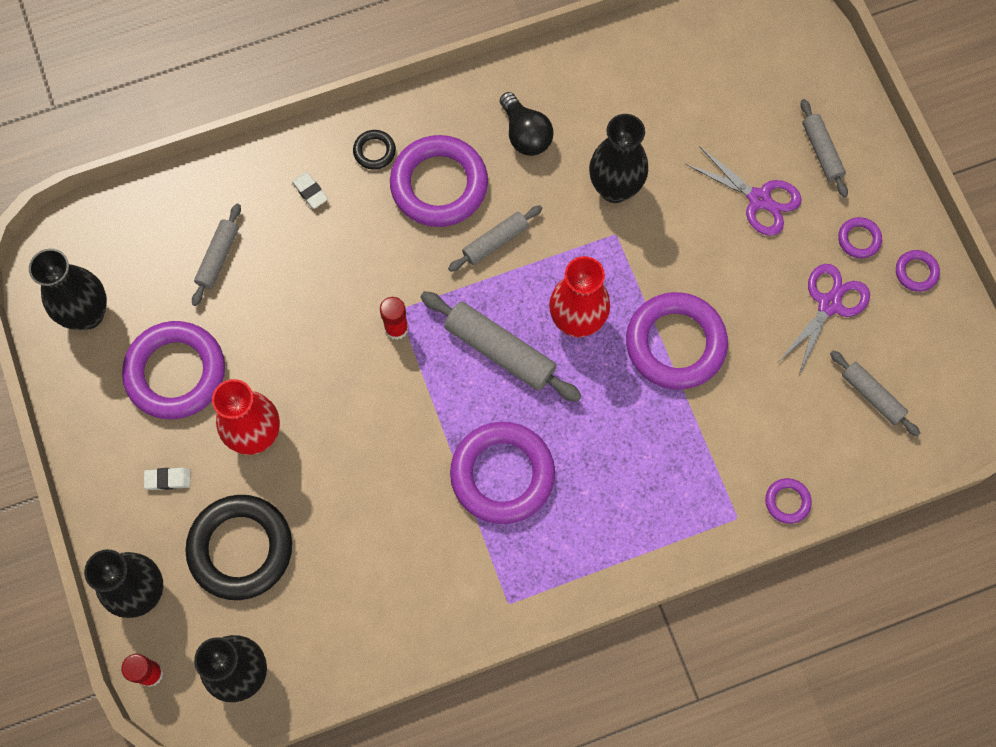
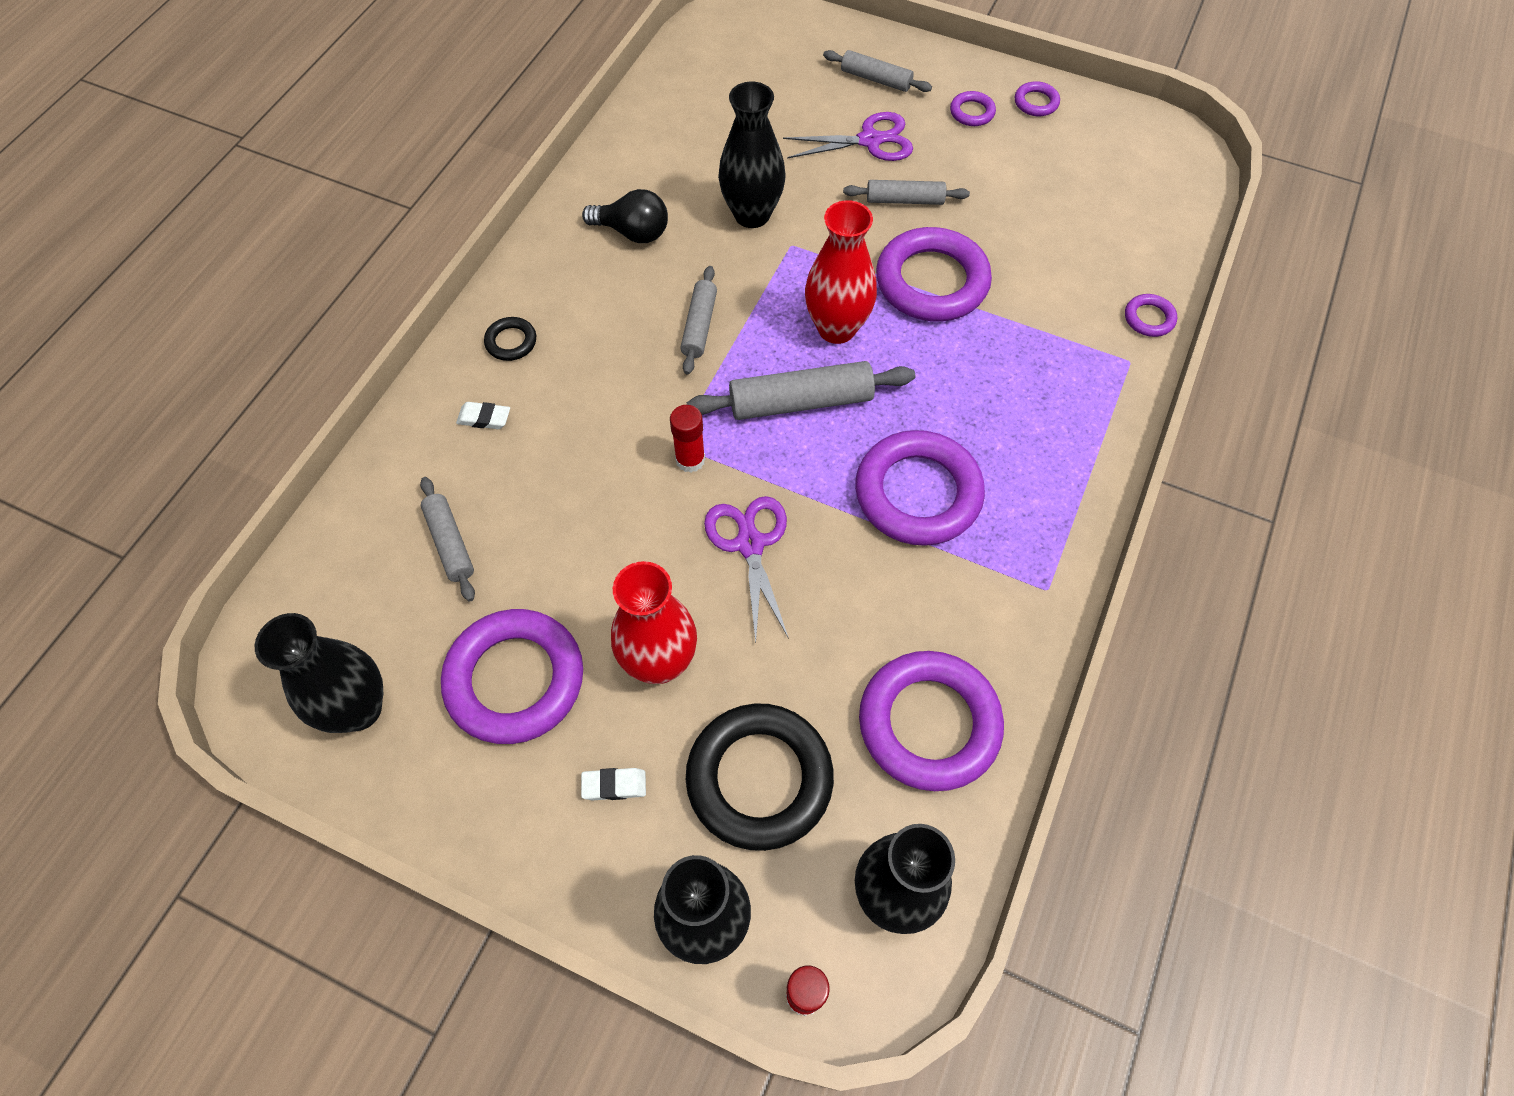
camera: 45 degrees left, 10 degrees down
white eraser [144,468,191,490] -> white eraser turned 45 degrees clockwise [581,768,646,800]
purple ring [390,135,488,227] -> purple ring moved to [859,651,1004,791]
purple scissors [778,264,870,375] -> purple scissors moved to [704,496,789,642]
grey rolling pin [830,350,921,436] -> grey rolling pin moved to [843,180,970,205]

